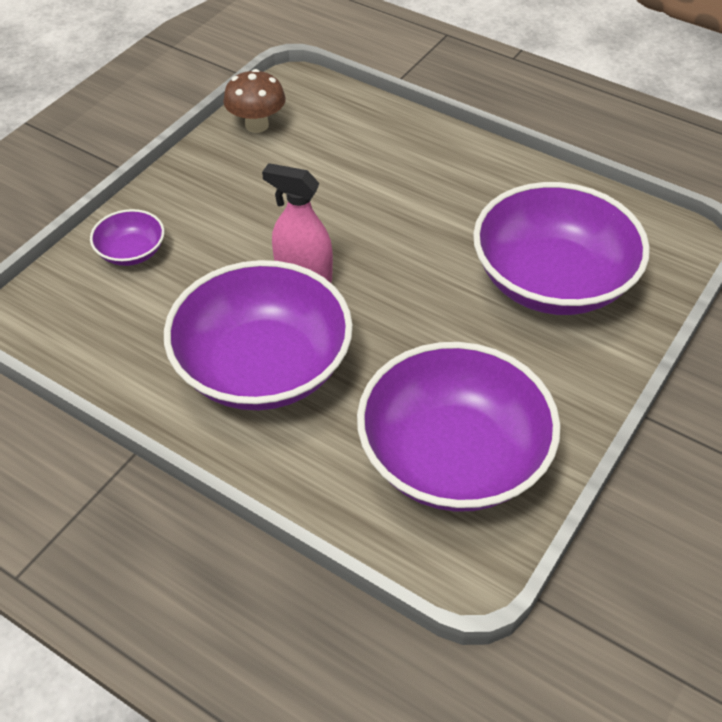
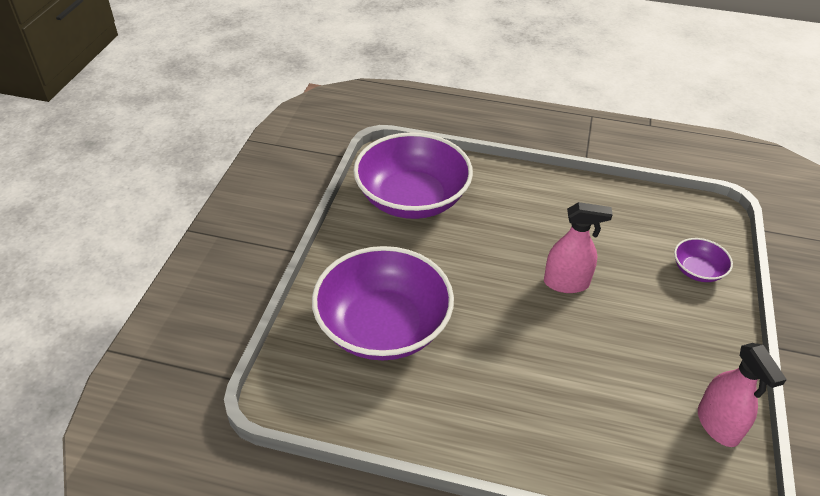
camera: 160 degrees right, 5 degrees down
purple bowl [164,260,353,410] -> none
brown mushroom [223,69,286,133] -> pink spray bottle [698,343,787,447]

